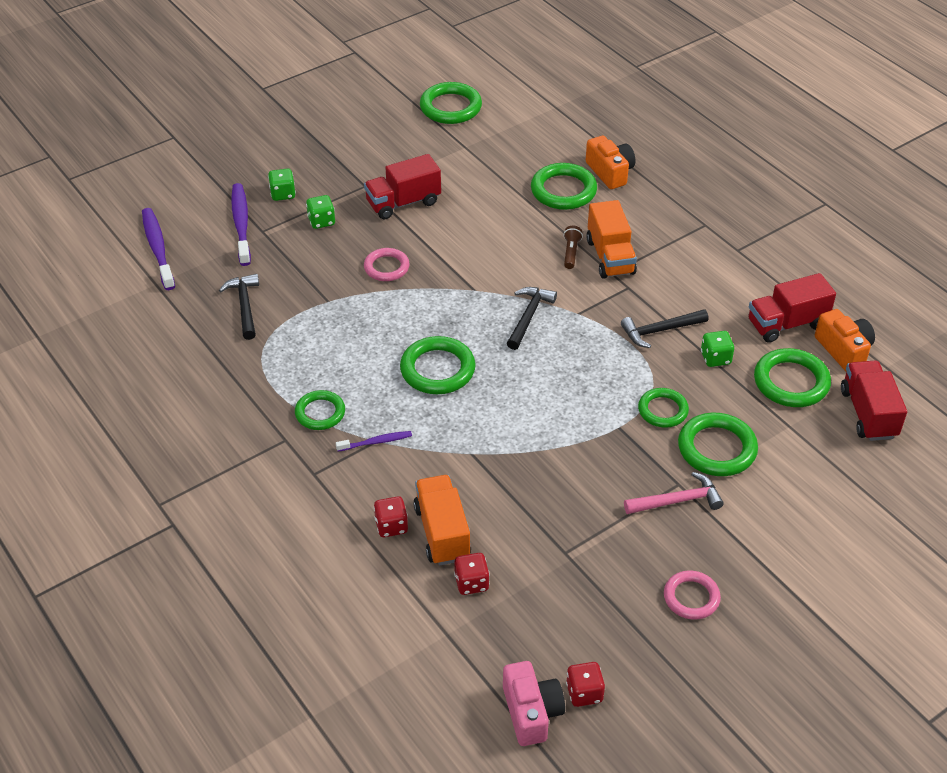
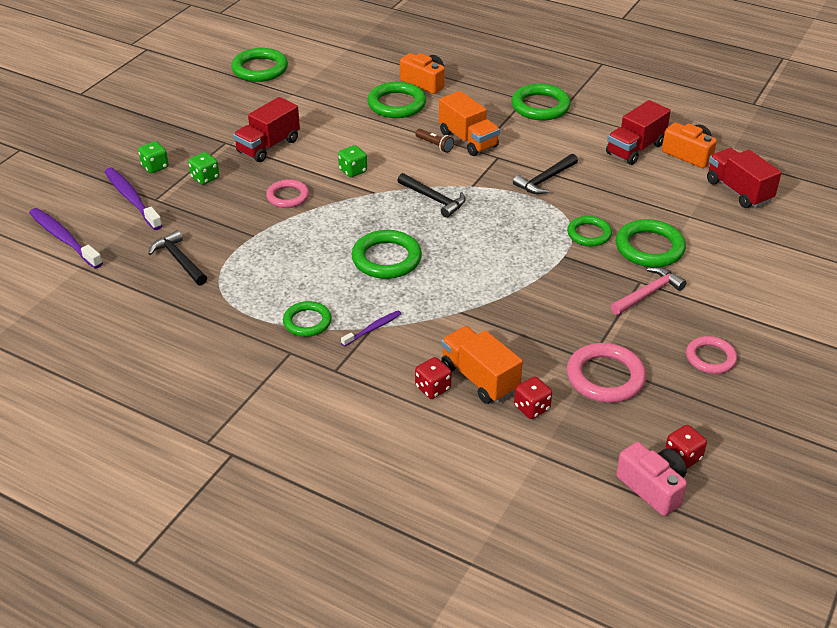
camera: 25 degrees left, 5 degrees down
black hammer [507,287,557,350] -> black hammer turned 135 degrees clockwise [397,173,465,218]
brown flashlight [563,226,583,269] -> brown flashlight turned 150 degrees clockwise [415,129,454,153]
green dice [701,331,734,367] -> green dice moved to [338,145,367,177]
green ring [754,348,831,407] -> green ring moved to [511,84,571,120]
none -> pink ring [567,343,646,403]

